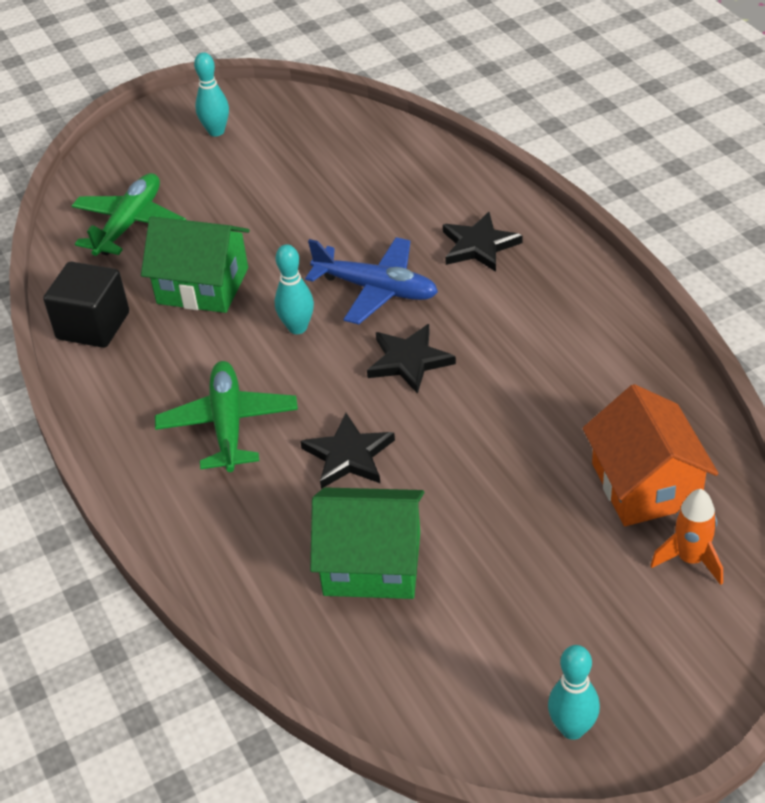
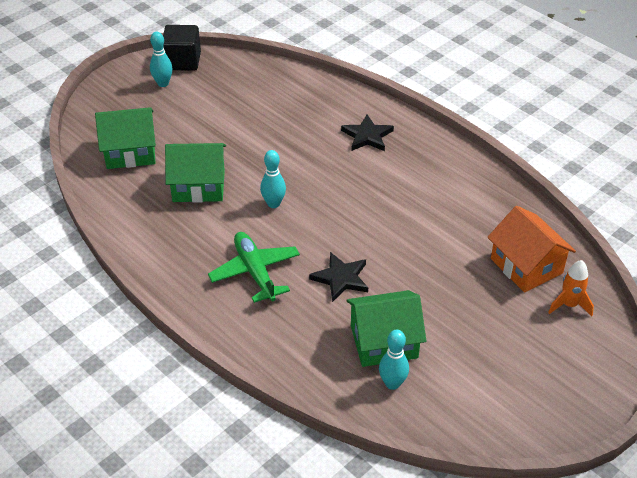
camera: 20 degrees left, 0 degrees up
black cube [43,262,129,348] -> black cube moved to [163,25,201,71]
green plane [72,173,186,256] -> green house [95,107,156,169]
blue plane [305,237,438,324] -> none
black star [367,324,456,394] -> none
turquoise bowling pin [548,645,600,740] -> turquoise bowling pin moved to [379,330,409,390]

